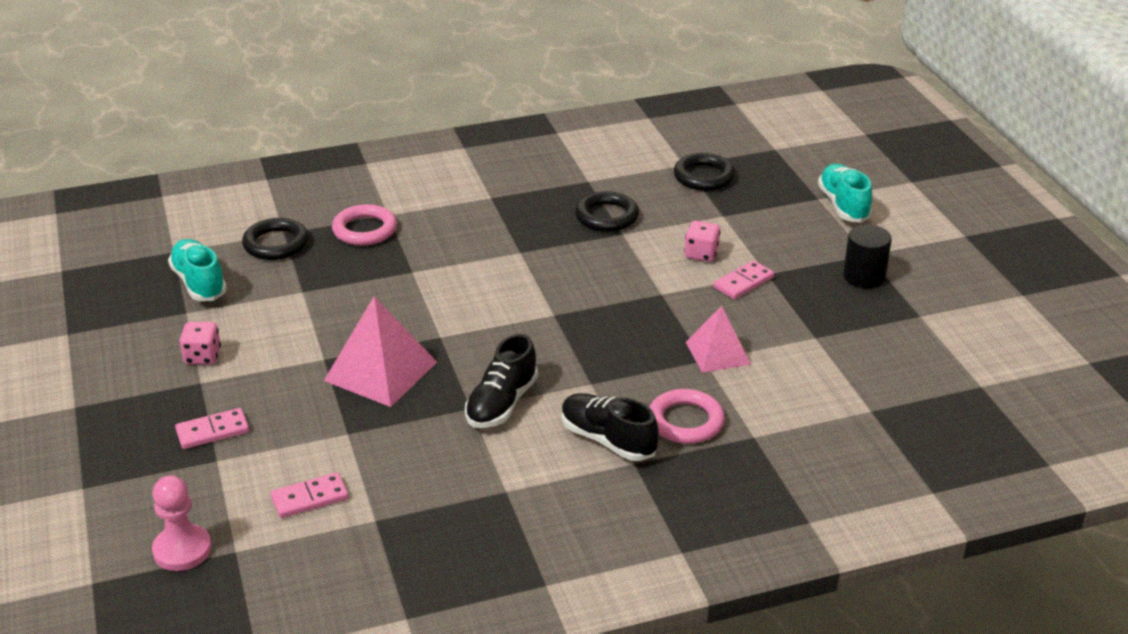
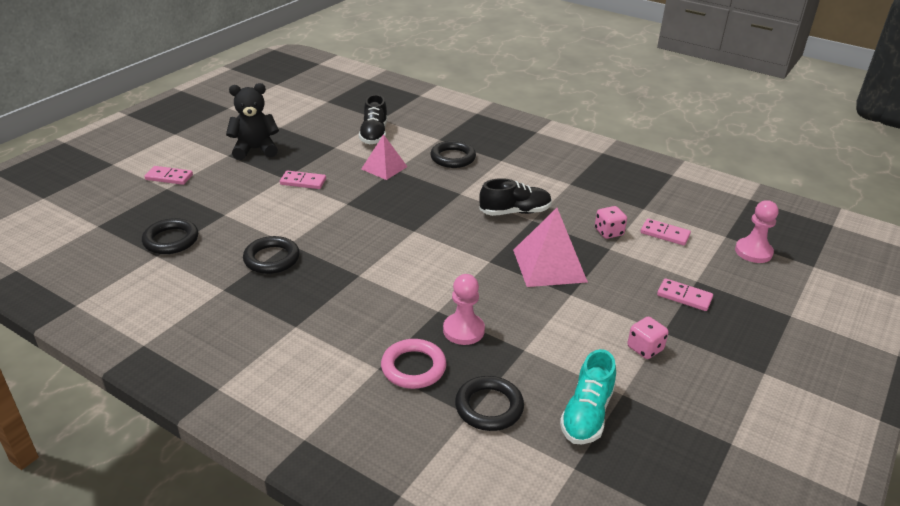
camera: 130 degrees left, 0 degrees up
black shoe [562,393,659,461] -> black shoe moved to [359,94,387,144]
pink ring [649,389,725,444] -> black ring [430,141,476,168]
pink dice [684,221,721,262] -> pink dice moved to [595,206,627,239]
turquoise shoe [818,164,873,223] -> pink domino [144,166,193,185]
black cylinder [843,225,892,288] -> black teddy bear [226,83,279,160]
none -> pink pawn [443,274,485,345]

